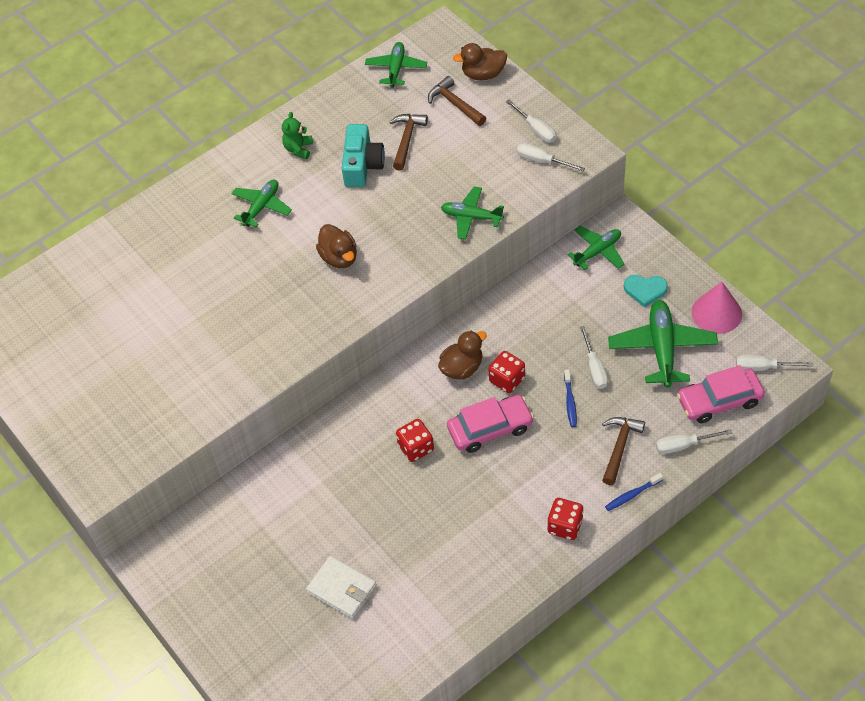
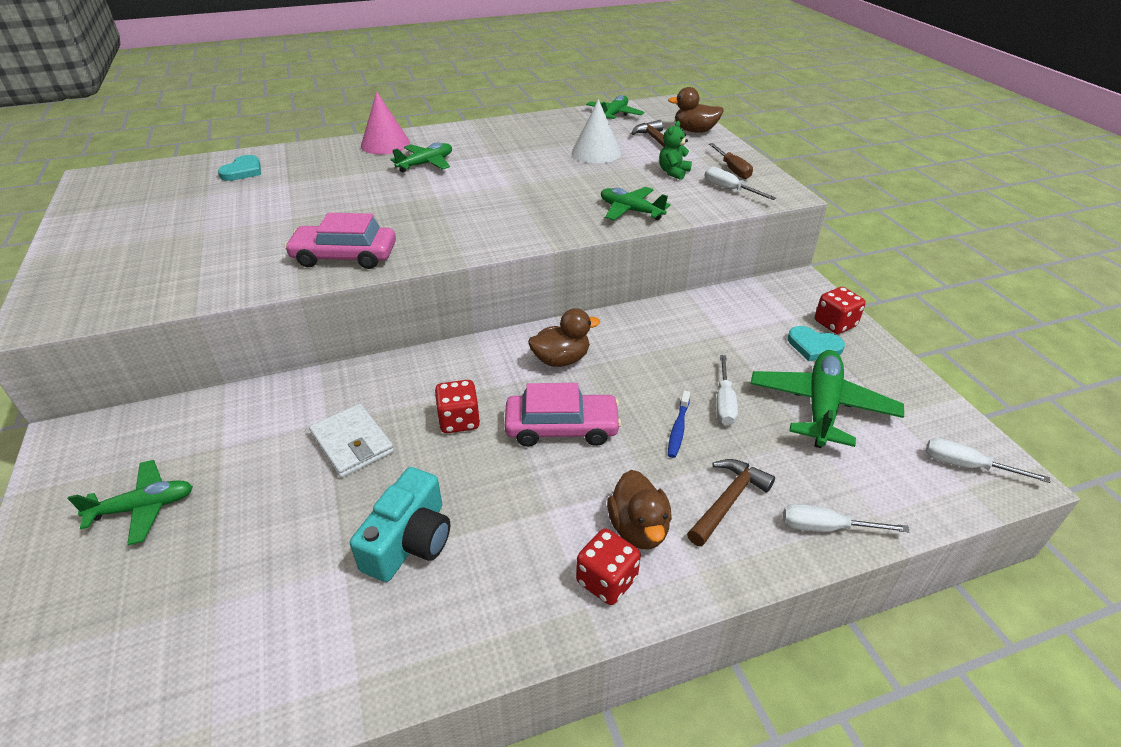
camera: 15 degrees right, 15 degrees down
green teddy bear [282,112,313,159] -> green teddy bear moved to [659,121,692,180]
white wallet [306,556,376,619] -> white wallet moved to [309,404,394,478]
brown duck [316,224,357,268] -> brown duck moved to [607,470,672,549]
turquoise camera [342,124,385,187] -> turquoise camera moved to [350,467,450,582]
brown hammer [390,114,428,171] -> white cone [572,99,621,163]
red dice [488,351,525,393] -> red dice moved to [815,287,866,334]
white screwdriver [506,99,556,143] -> brown screwdriver [709,143,753,179]
green plane [567,226,625,270] -> green plane moved to [68,460,193,545]
blue toothbrush [605,473,663,511] -> none
pink car [677,365,765,423] -> pink car moved to [284,213,396,269]
pink cone [692,282,742,334] -> pink cone moved to [361,91,410,154]
none -> turquoise heart [218,155,261,181]

